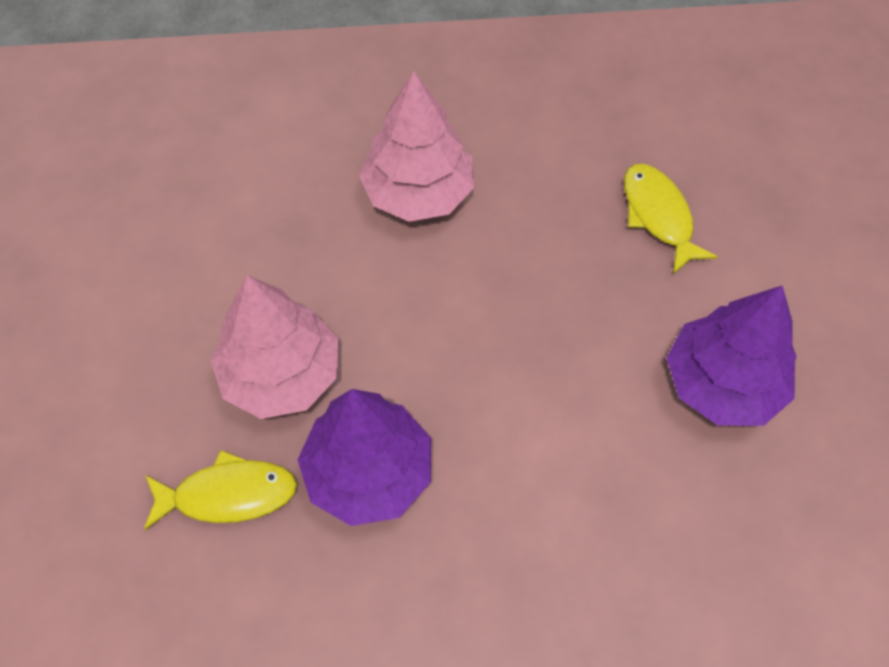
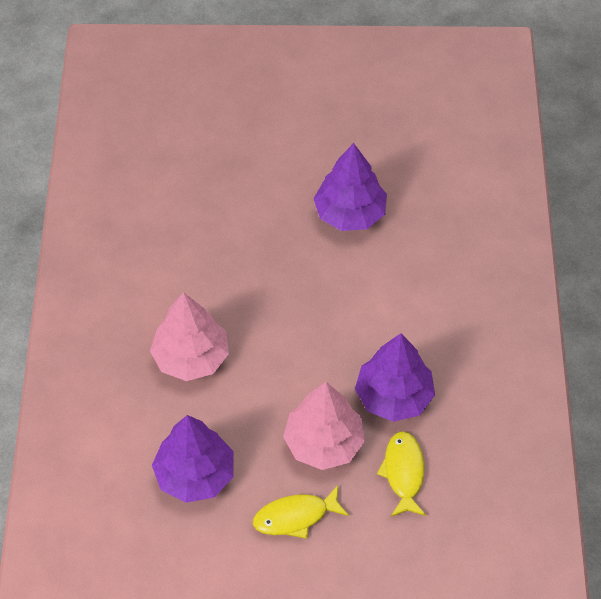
camera: 85 degrees left, 5 degrees down
yellow fish [624,164,718,274] -> yellow fish moved to [253,485,349,539]
none -> purple tree [152,415,234,503]

